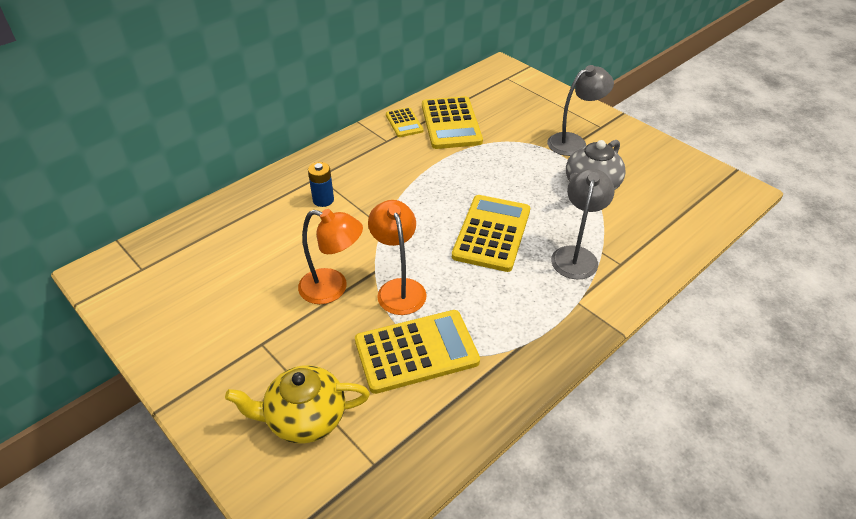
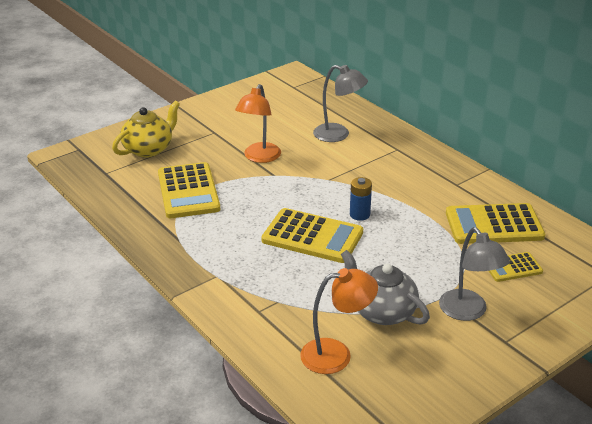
camera: 95 degrees right, 10 degrees down
yellow teapot [225,365,370,444] -> yellow teapot turned 45 degrees clockwise [112,101,180,158]
blue battery [308,162,334,207] -> blue battery moved to [350,177,372,221]
orange lamp [368,200,427,315] -> orange lamp moved to [300,268,378,374]
yellow calculator [386,107,424,137] -> yellow calculator moved to [489,252,543,282]
grey lamp [551,169,615,279] -> grey lamp moved to [313,65,368,142]

